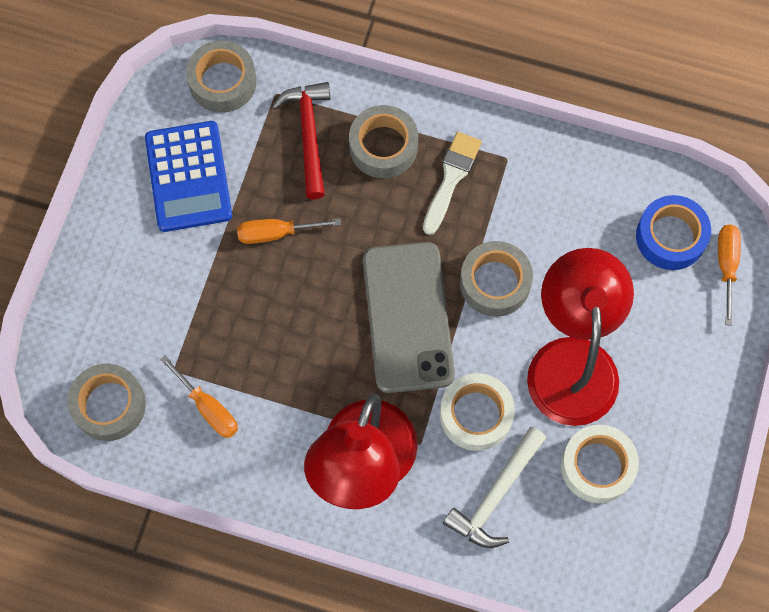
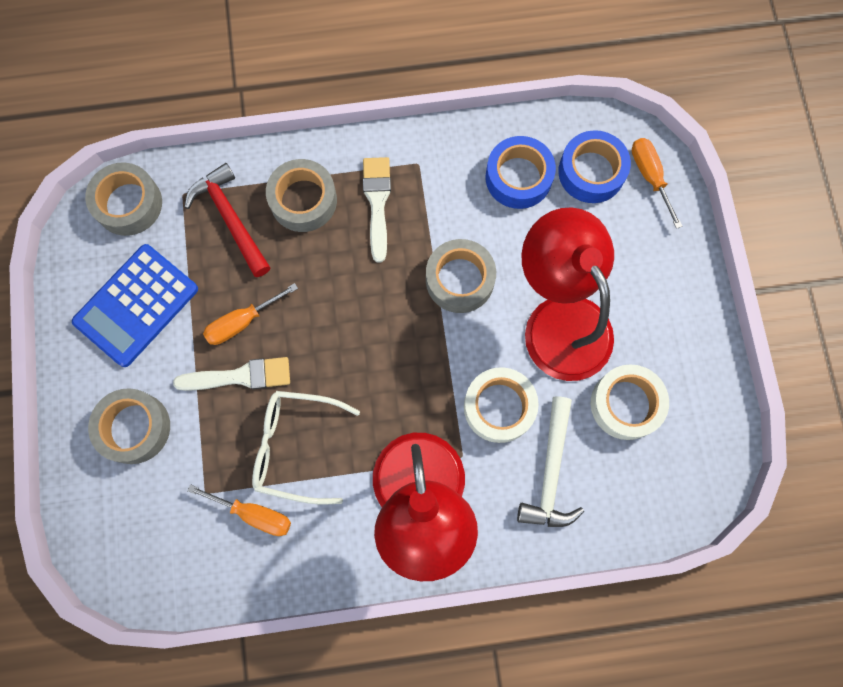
camera: 25 degrees left, 5 degrees up
grey tape [68,364,146,441] -> grey tape moved to [88,388,170,464]
blue calculator [145,121,232,232] -> blue calculator turned 75 degrees clockwise [72,244,198,367]
grey phone [363,242,455,393] -> none
none -> white brush [173,357,290,391]
none -> white glasses [252,391,360,504]
none -> blue tape [486,136,556,209]

